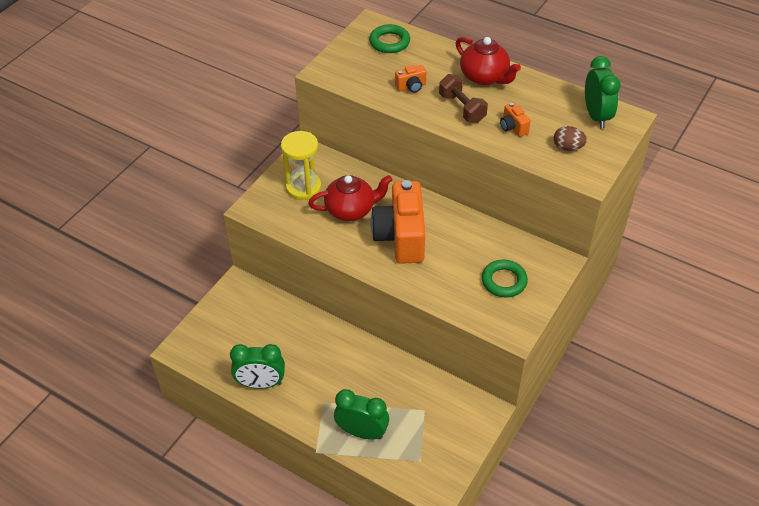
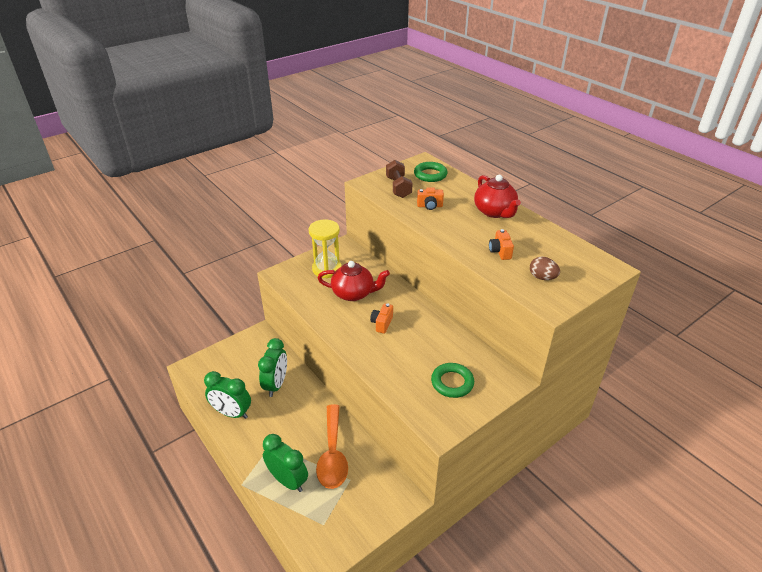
camera: 20 degrees right, 10 degrees down
orange camera [371,180,425,264] -> orange camera [370,303,393,334], size x0.42
brown dumbbell [439,74,488,123] -> brown dumbbell moved to [386,160,413,198]
green clock [585,56,620,129] -> green clock moved to [258,338,287,397]
none -> orange spoon [316,404,348,489]

